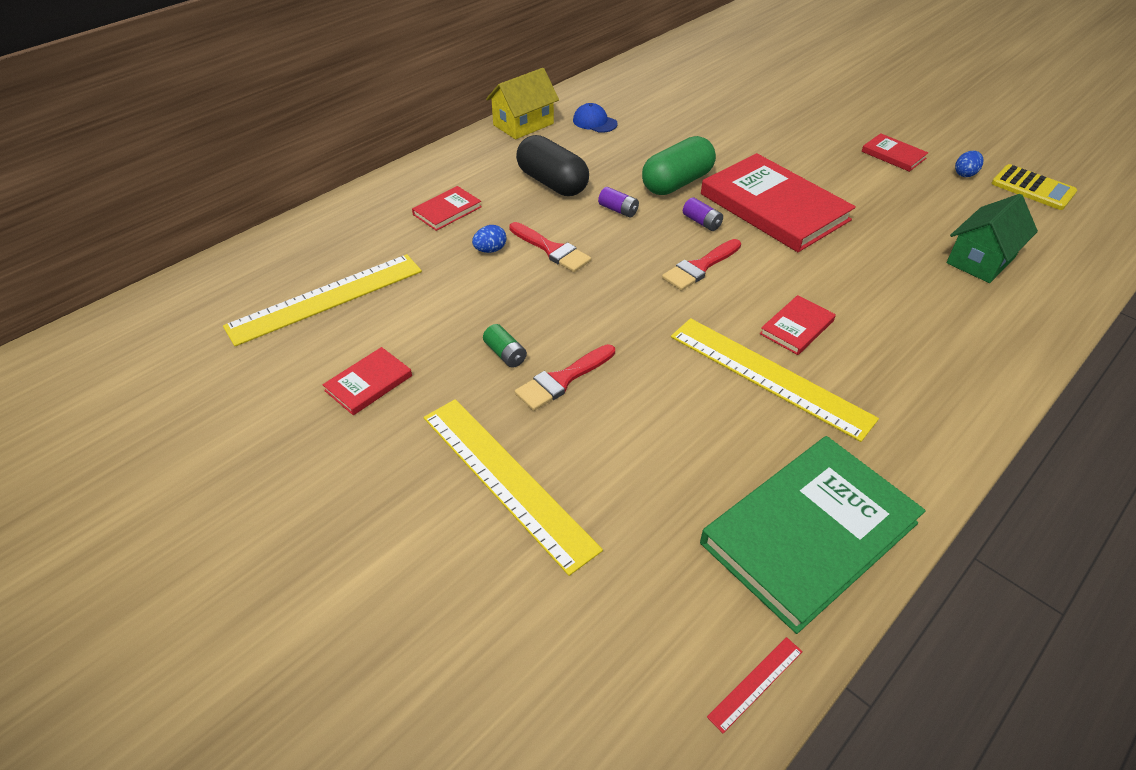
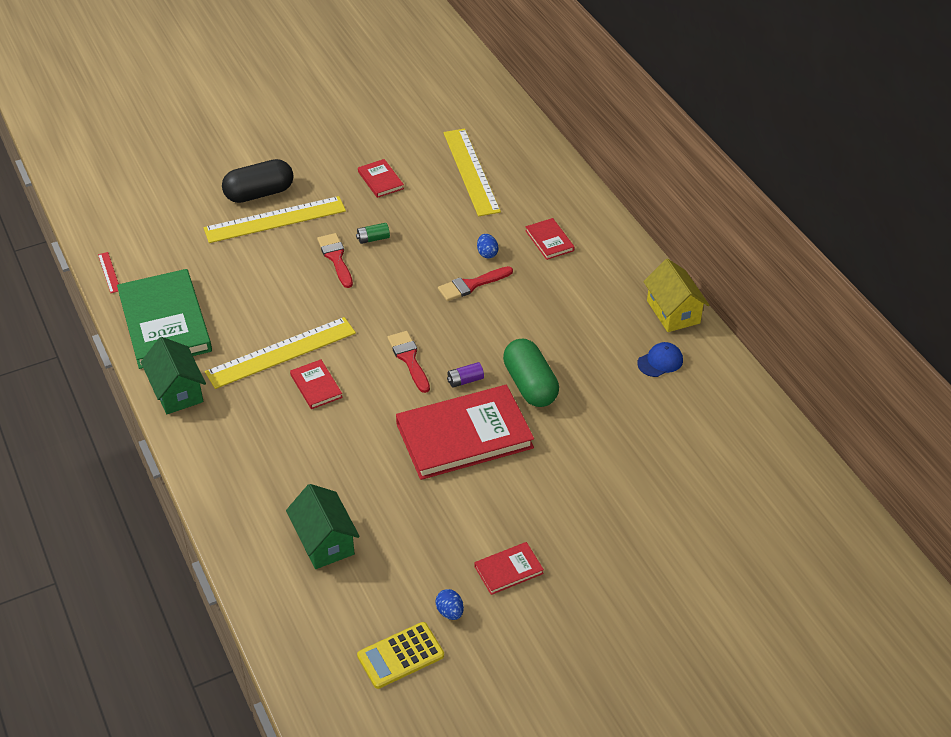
camera: 110 degrees right, 0 degrees up
black capsule [516,135,589,196] -> black capsule moved to [222,159,294,203]
purple battery [598,187,639,217] -> none
none -> green house [141,337,206,414]

